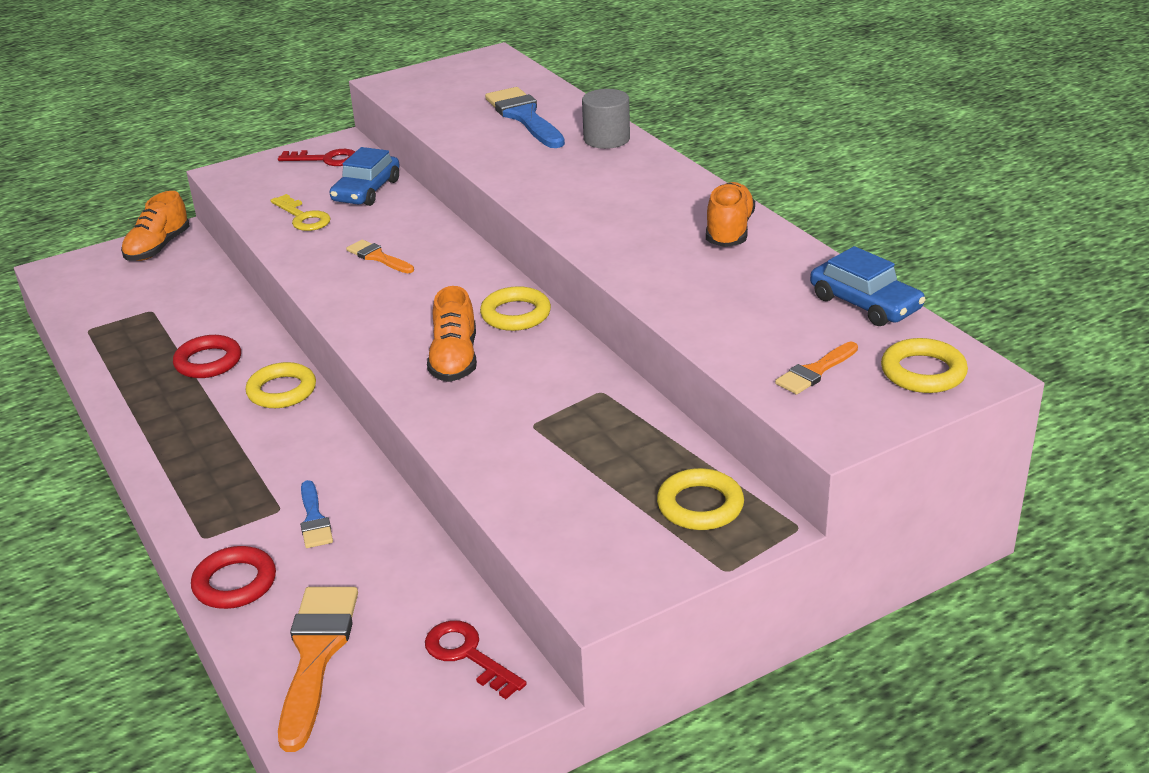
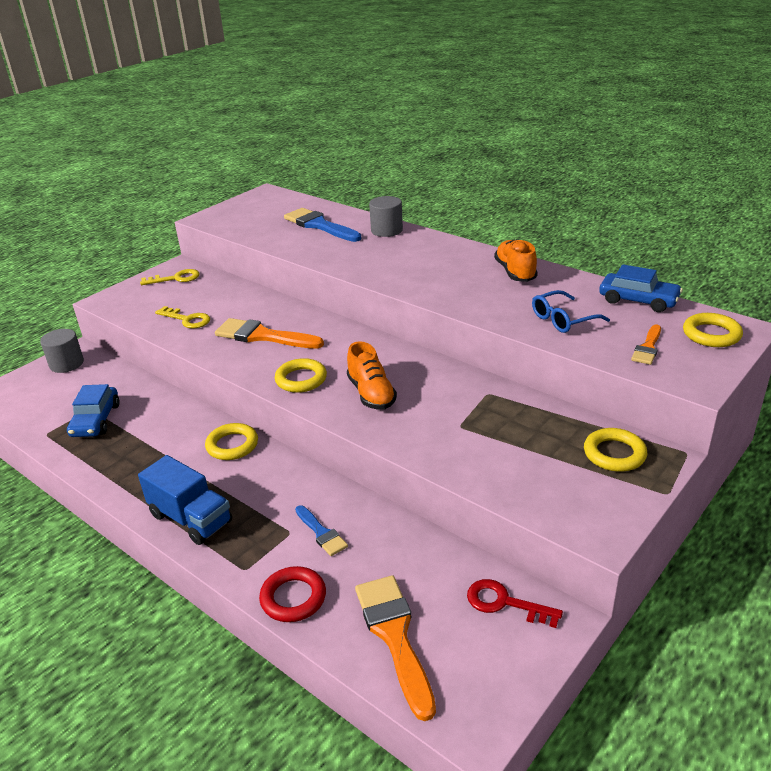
camera: 20 degrees left, 0 degrees up
orange shoe [121,191,189,261] -> grey cylinder [40,329,84,373]
red ring [173,335,241,378] -> none
red key [278,149,355,166] -> yellow key [140,269,200,285]
blue car [330,147,400,206] -> blue car moved to [67,384,120,437]
orange brush [346,239,414,273] -> orange brush [215,318,324,349], size x1.82
yellow ring [480,286,551,331] -> yellow ring moved to [275,358,327,393]
none -> blue truck [138,455,232,545]
none -> blue glasses [532,290,610,333]

